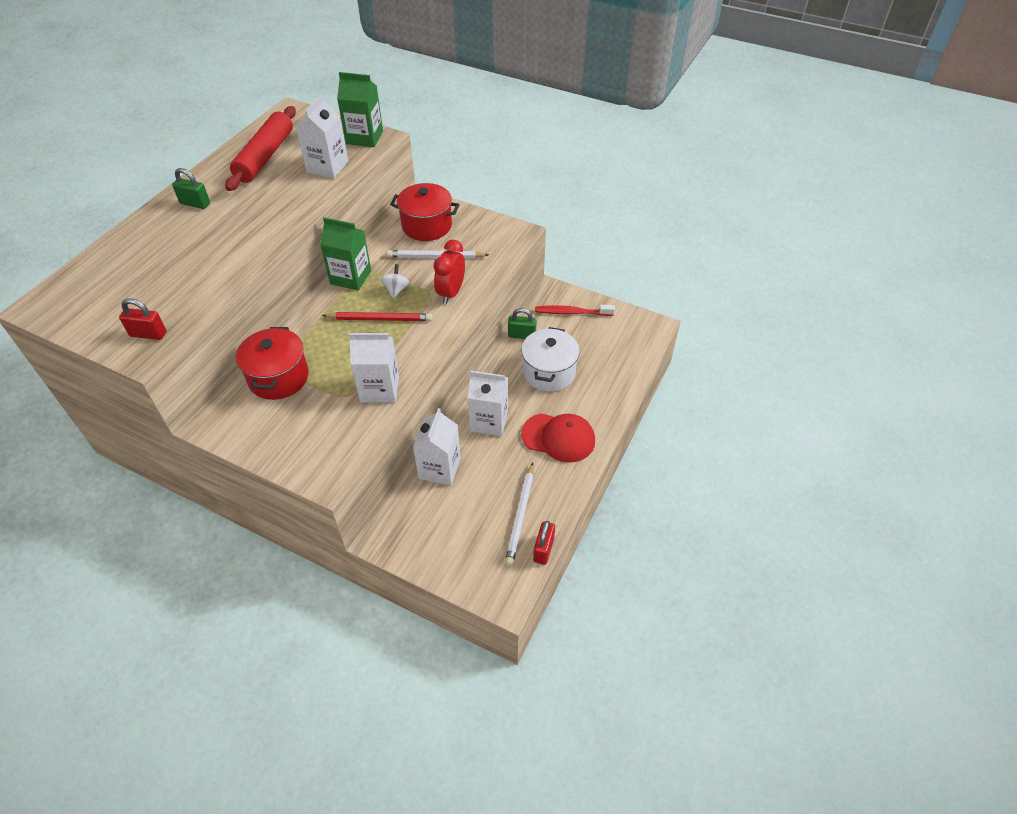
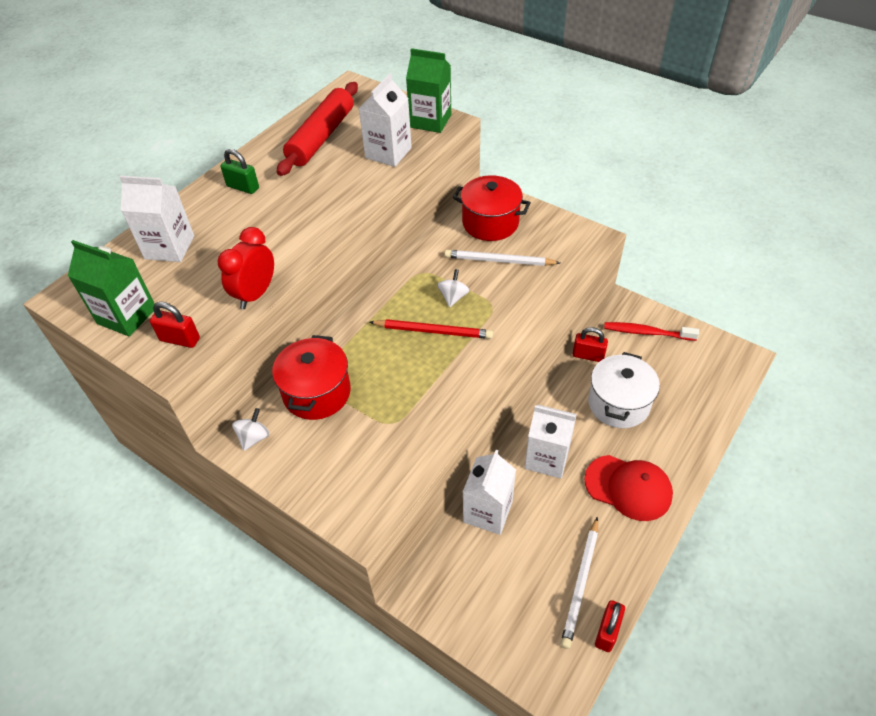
camera: 10 degrees right, 0 degrees up
green carton [320,217,371,290] -> green carton moved to [68,240,155,337]
white carton [349,333,399,403] -> white carton moved to [119,176,194,262]
red clock [433,240,465,304] -> red clock moved to [218,227,274,309]
green padlock [508,308,537,339] -> red padlock [573,327,608,362]
none -> white spinning top [232,408,270,451]

